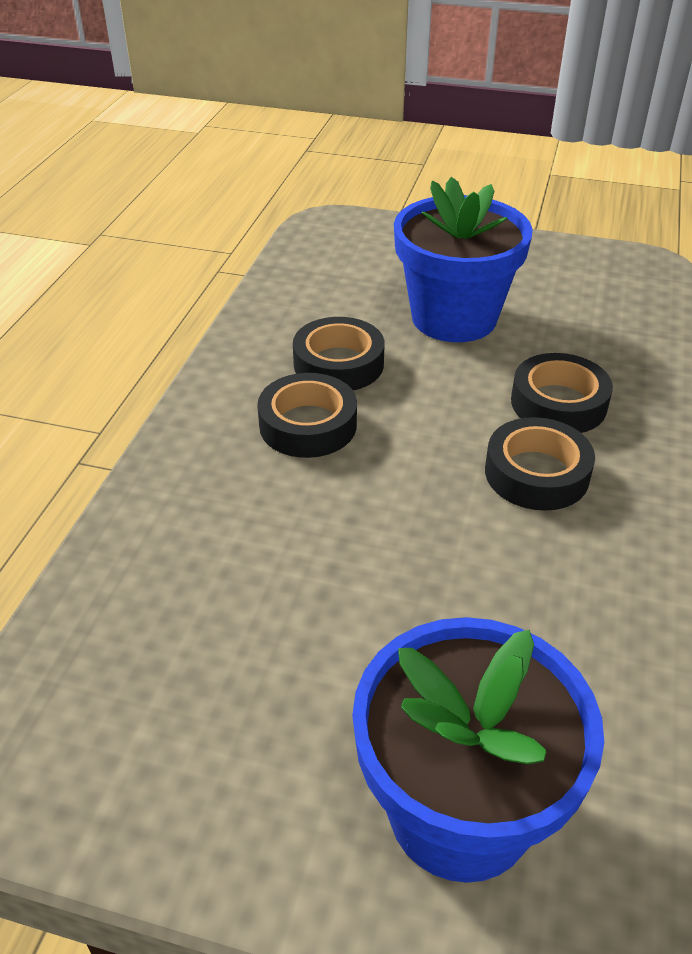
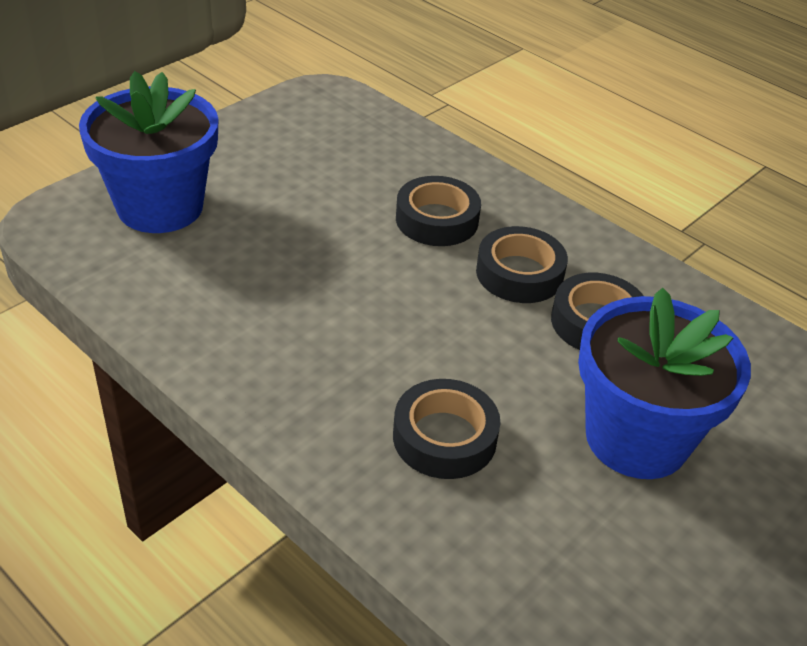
camera: 115 degrees right, 0 degrees up
black tape [485,417,595,511] -> black tape moved to [396,176,481,246]

